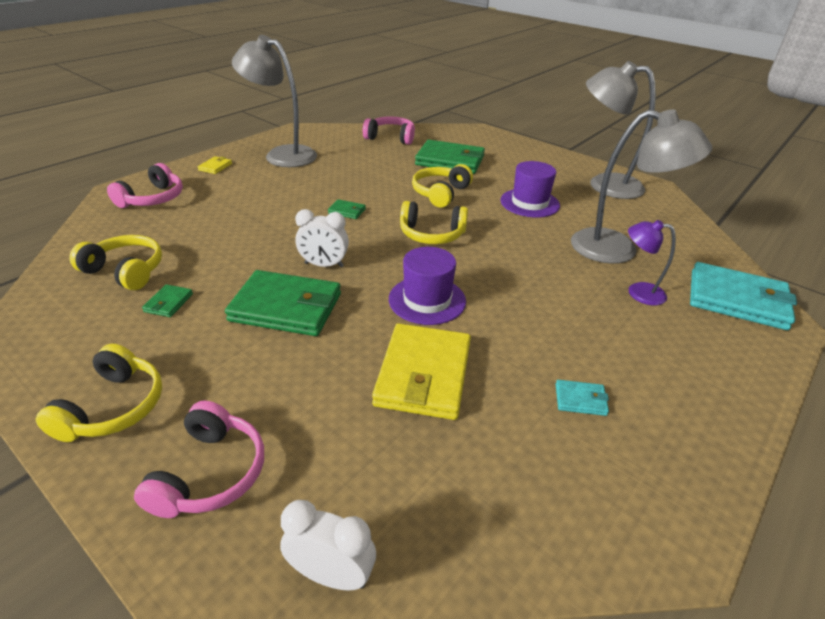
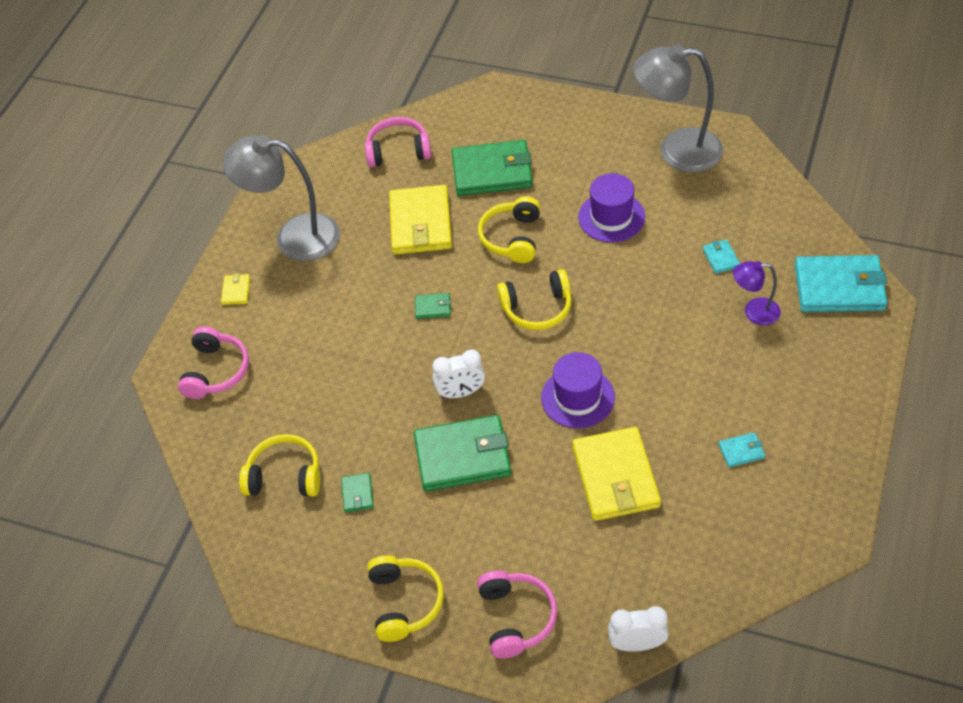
camera: 15 degrees left, 15 degrees up
grey lamp [571,109,712,264] -> turquoise wallet [703,240,740,274]
none -> yellow wallet [389,185,452,255]

